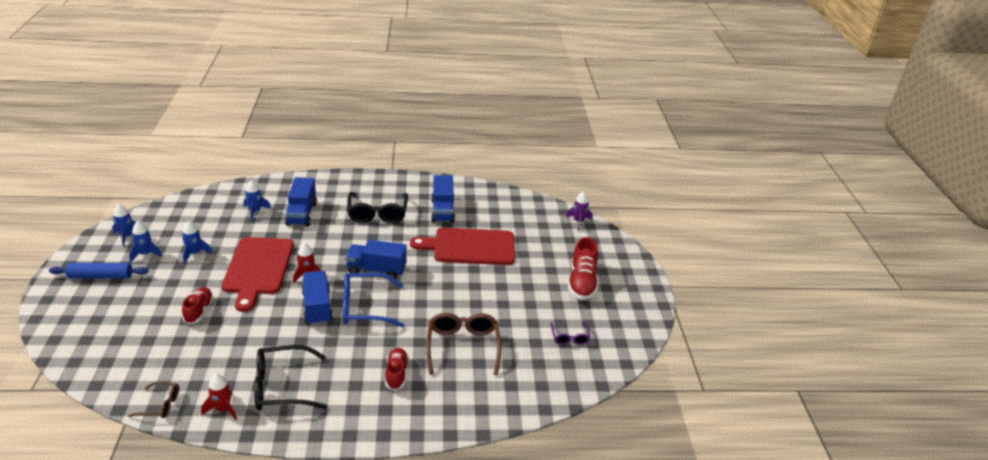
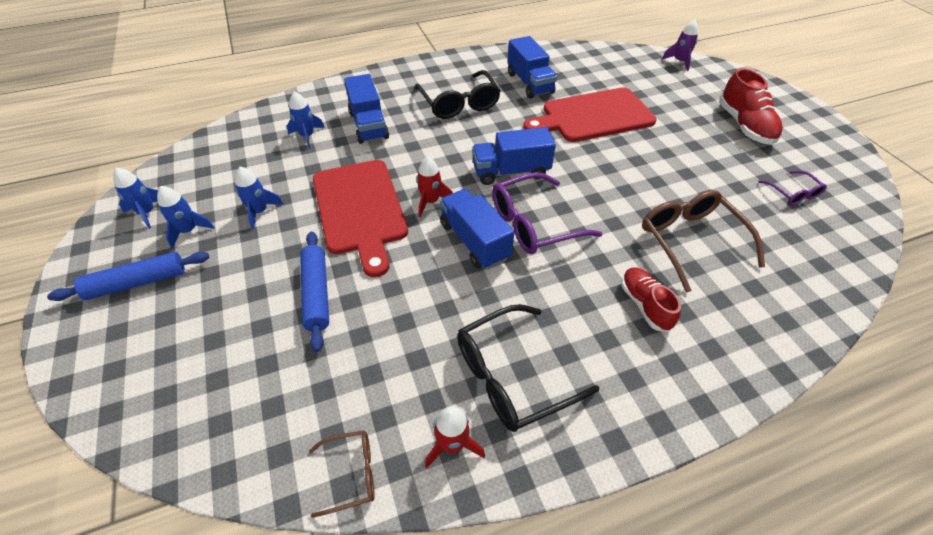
camera: 15 degrees left, 15 degrees up
red shoe [182,287,214,324] -> blue rolling pin [300,231,329,352]
blue glasses [343,273,404,327] -> purple glasses [492,172,603,254]

